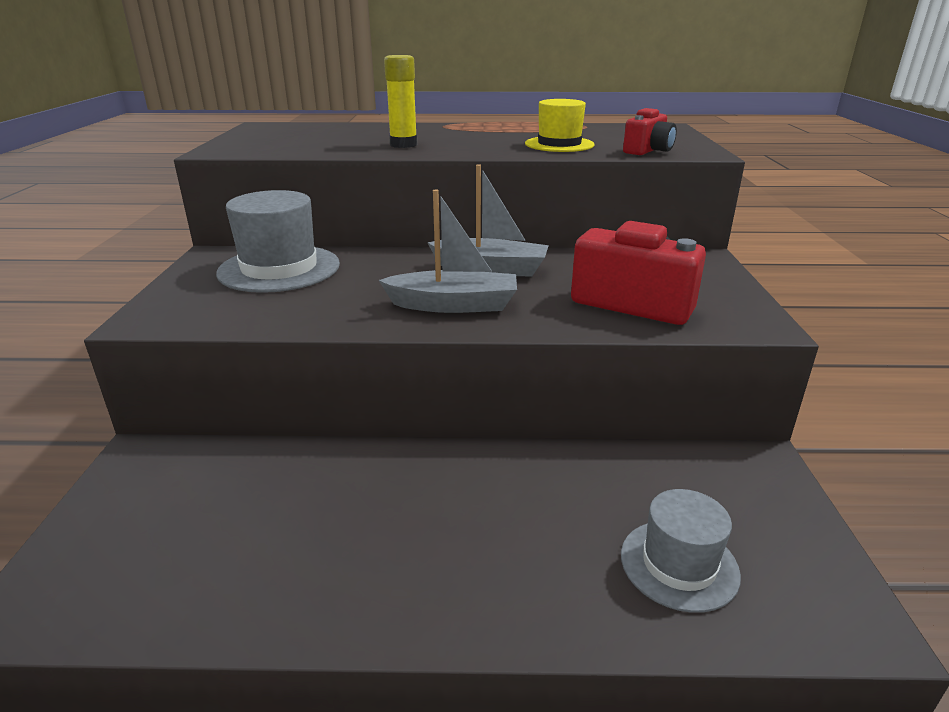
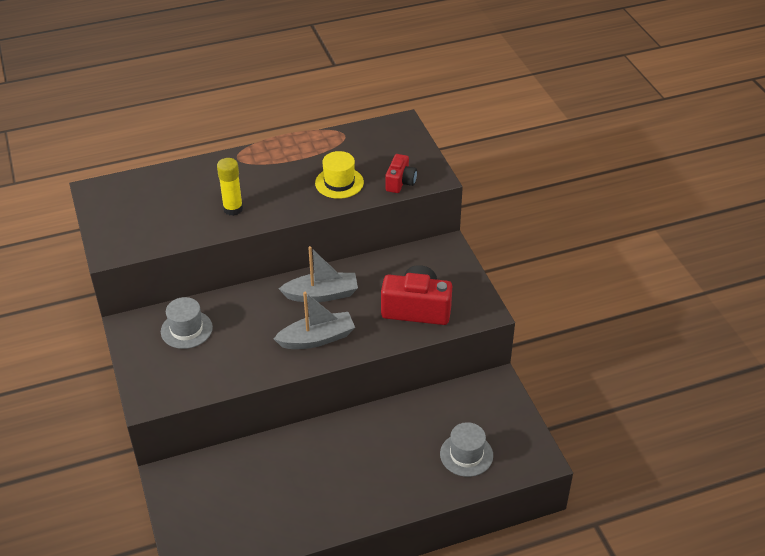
camera: 20 degrees left, 15 degrees up
grey hat [216,190,340,293] -> grey hat [161,297,213,349], size x0.65

